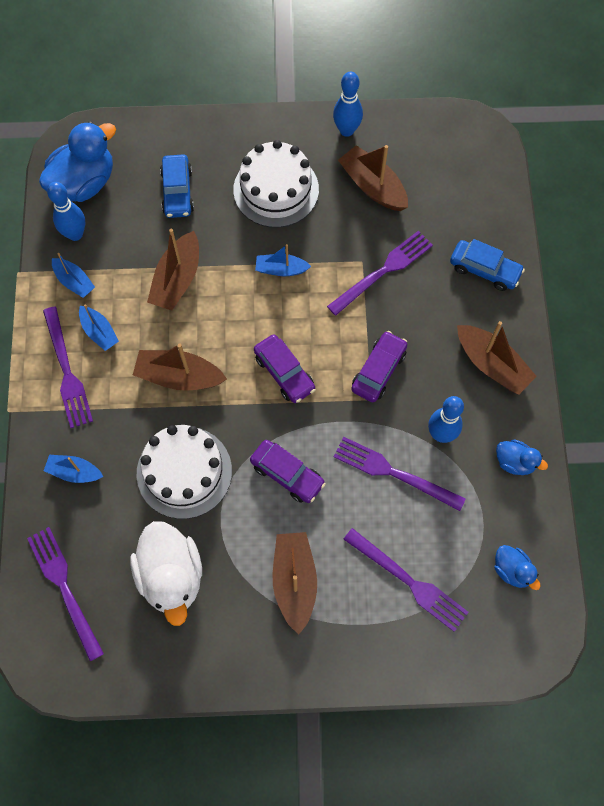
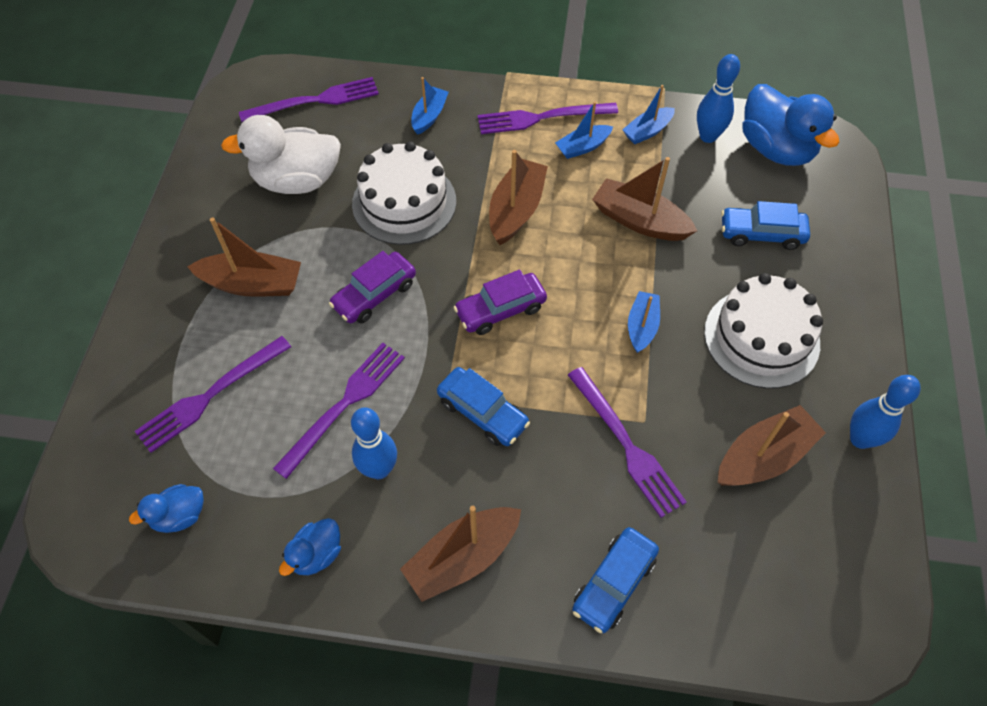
camera: 100 degrees right, 10 degrees down
purple car [351,331,408,402] -> blue car [437,367,530,446]

